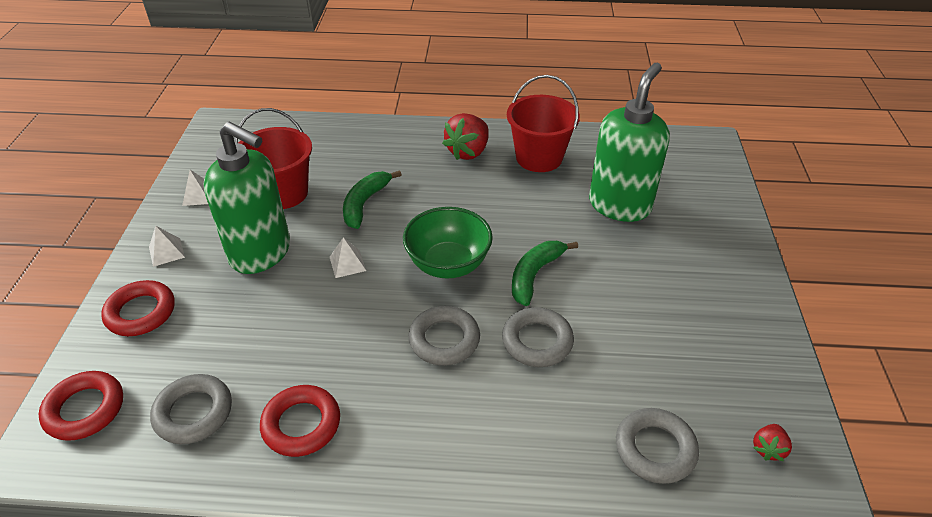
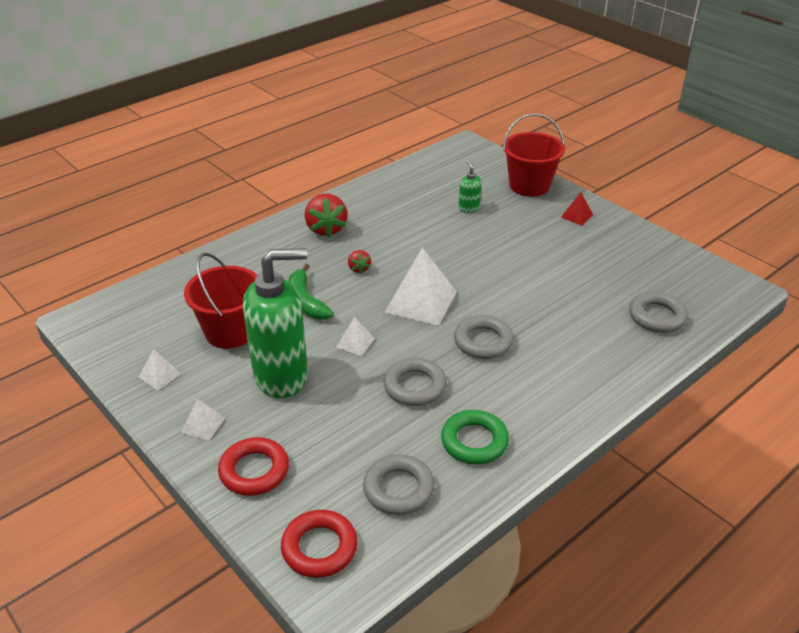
camera: 45 degrees left, 5 degrees down
red ring [260,385,340,457] -> green ring [441,410,509,465]
green bowl [403,207,493,278] -> white pyramid [385,247,457,326]
grey ring [502,307,574,367] -> grey ring moved to [383,358,447,406]
red bucket [507,75,580,172] -> red bucket moved to [503,113,565,197]
green banana [512,241,578,306] -> none
green soap dispenser [589,63,670,222] -> green soap dispenser [459,160,482,213], size x0.41
red strawberry [753,424,792,461] -> red strawberry moved to [348,250,371,274]
none -> red pyramid [561,192,593,225]

